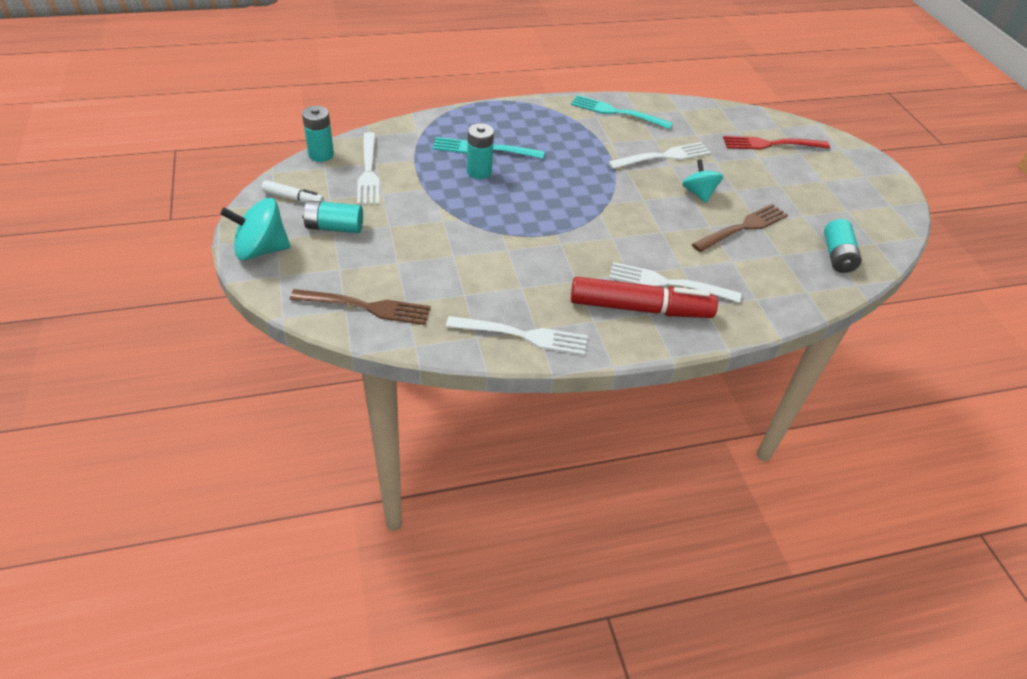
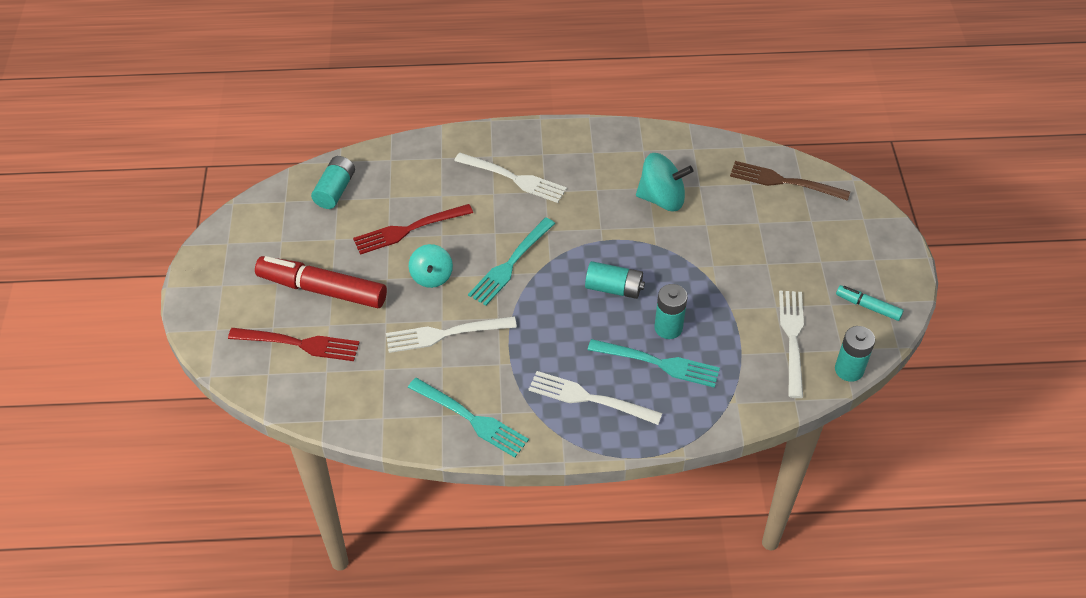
camera: 165 degrees left, 5 degrees up
turquoise spinning top [220,198,291,261] -> turquoise spinning top moved to [636,153,693,211]
white marker [262,180,324,203] -> turquoise marker [836,285,904,321]
turquoise battery [302,201,363,233] -> turquoise battery moved to [585,261,645,299]
white fork [446,316,588,355] -> white fork moved to [528,371,662,425]
red marker [571,277,718,318] -> red marker moved to [255,256,387,308]
brown fork [692,204,788,252] -> red fork [353,204,473,255]
none -> turquoise fork [468,217,555,306]

